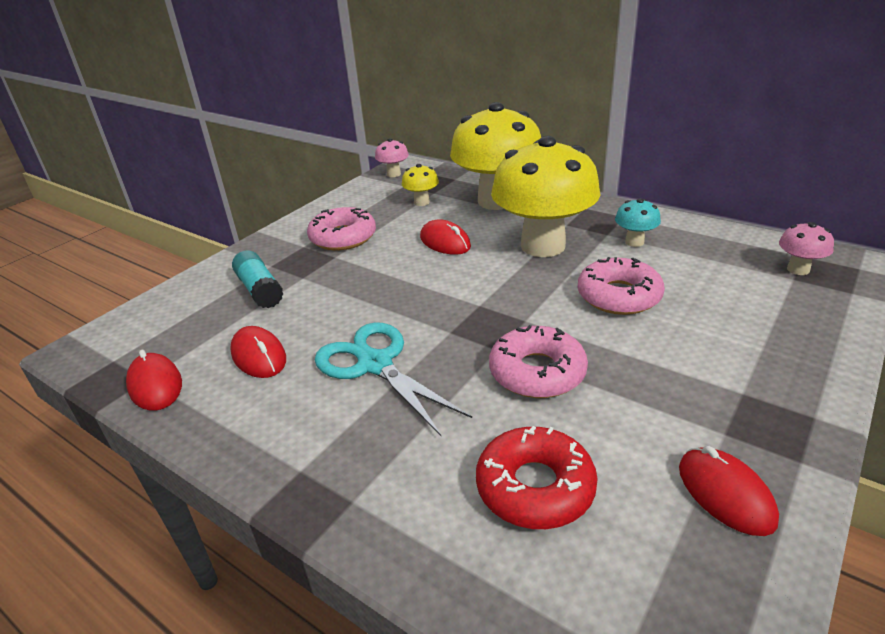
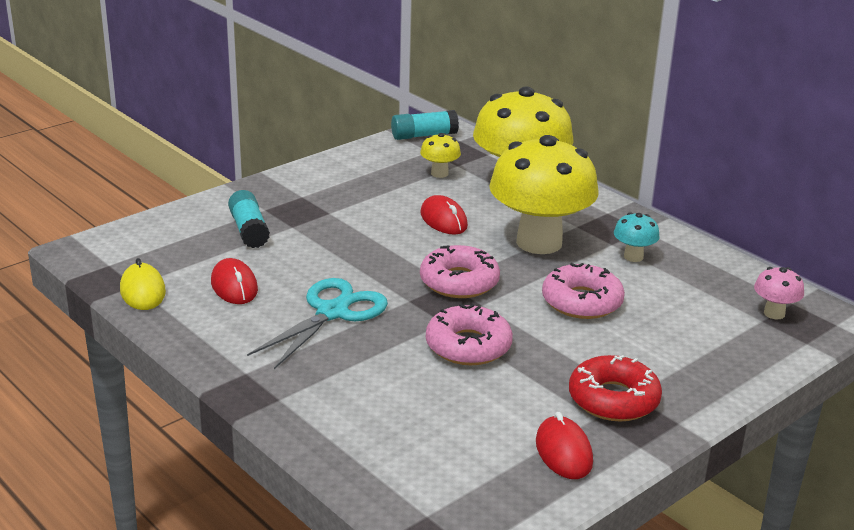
camera: 10 degrees right, 5 degrees down
red mouse [126,350,182,411] -> yellow mouse [120,258,166,310]
pink donut [307,207,376,250] -> pink donut moved to [420,245,500,298]
turquoise scissors [315,322,472,436] -> turquoise scissors turned 60 degrees clockwise [247,278,388,369]
pink mushroom [375,138,409,177] -> turquoise glue stick [391,110,459,140]
red donut [476,426,598,529] -> red donut moved to [569,355,662,421]

